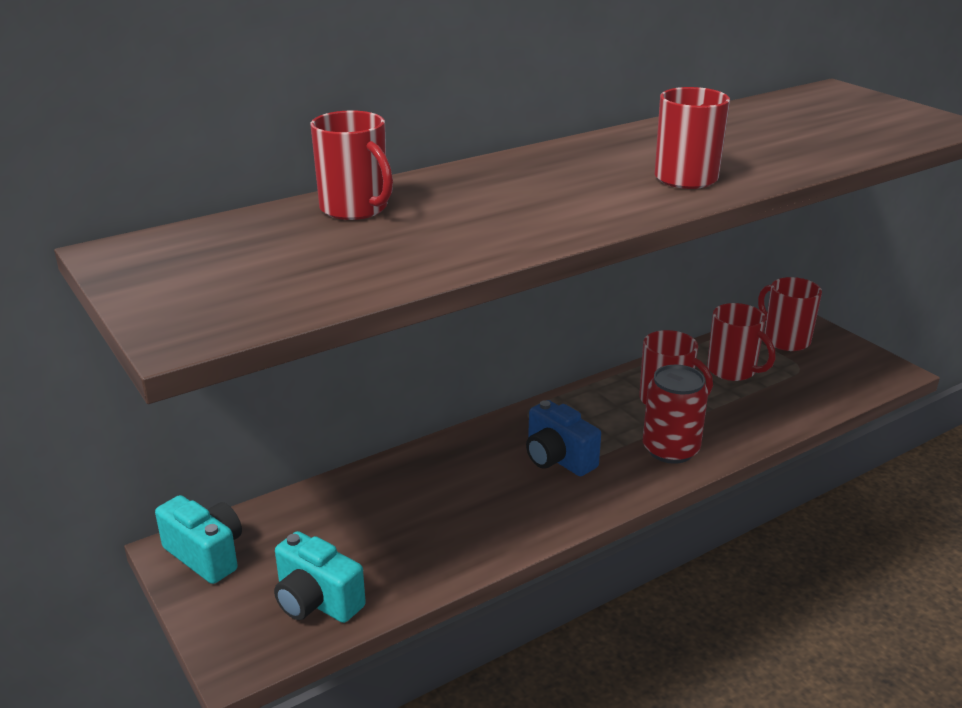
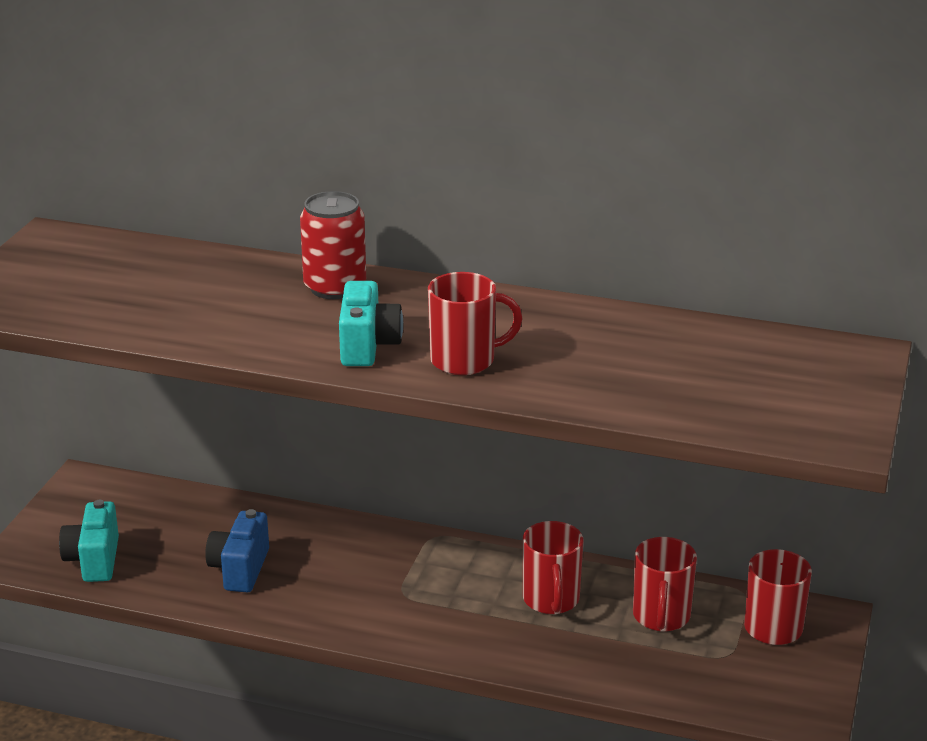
camera: 50 degrees right, 0 degrees up
turquoise camera [155,495,242,584] -> turquoise camera moved to [339,281,403,366]
red mug [310,110,393,220] -> none
blue camera [526,400,601,476] -> blue camera moved to [205,509,269,592]
red can [643,365,708,464] -> red can moved to [300,191,366,299]

